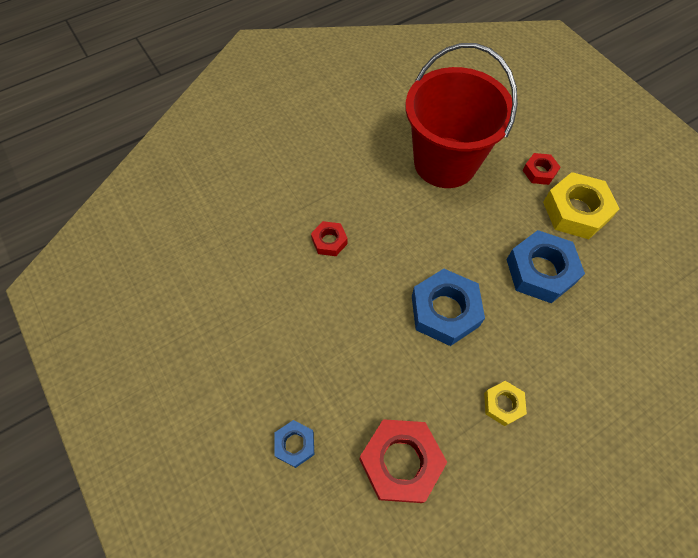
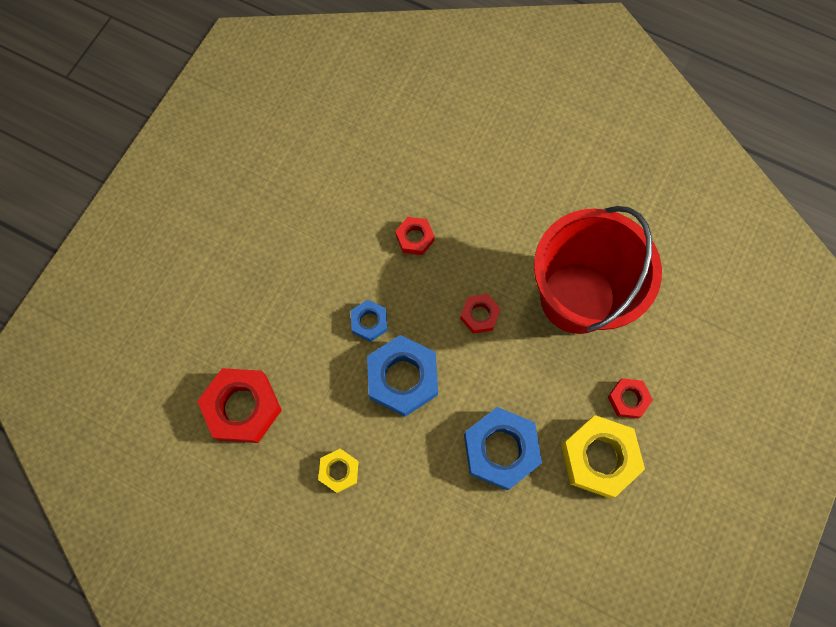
camera: 60 degrees right, 10 degrees up
blue nut [274,420,314,468] -> blue nut moved to [351,300,388,342]
none -> red nut [460,294,501,334]

